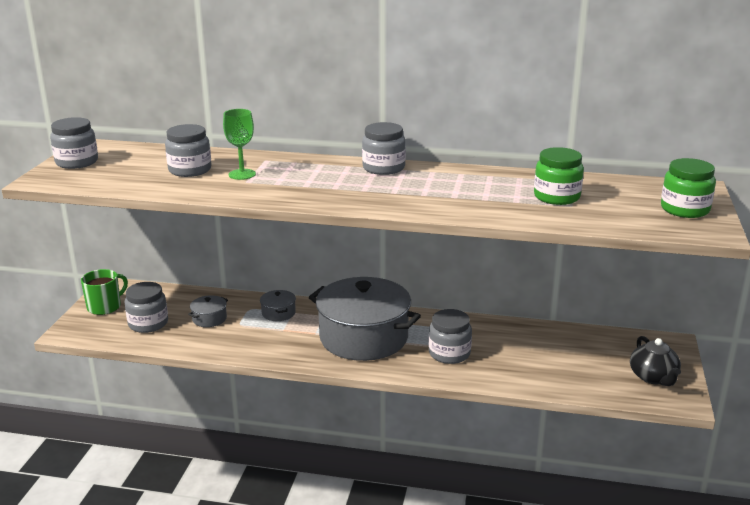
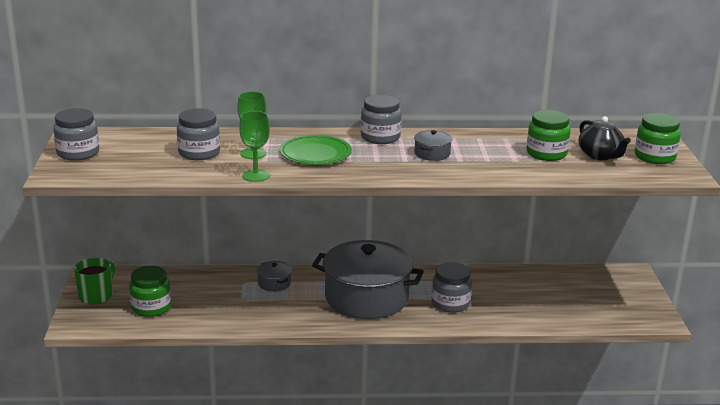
camera: 15 degrees left, 0 degrees up
grey jar [125,282,168,333] -> green jar [129,266,171,317]
grey pot [188,295,228,327] -> grey pot moved to [414,130,452,161]
black teapot [630,336,681,386] -> black teapot moved to [579,116,631,160]
none -> green goblet [239,111,270,182]
none -> green plate [280,135,352,165]

